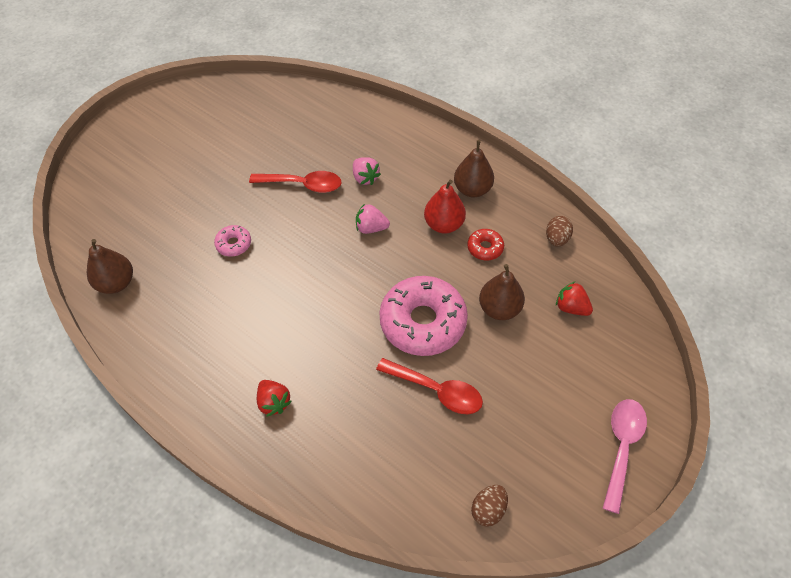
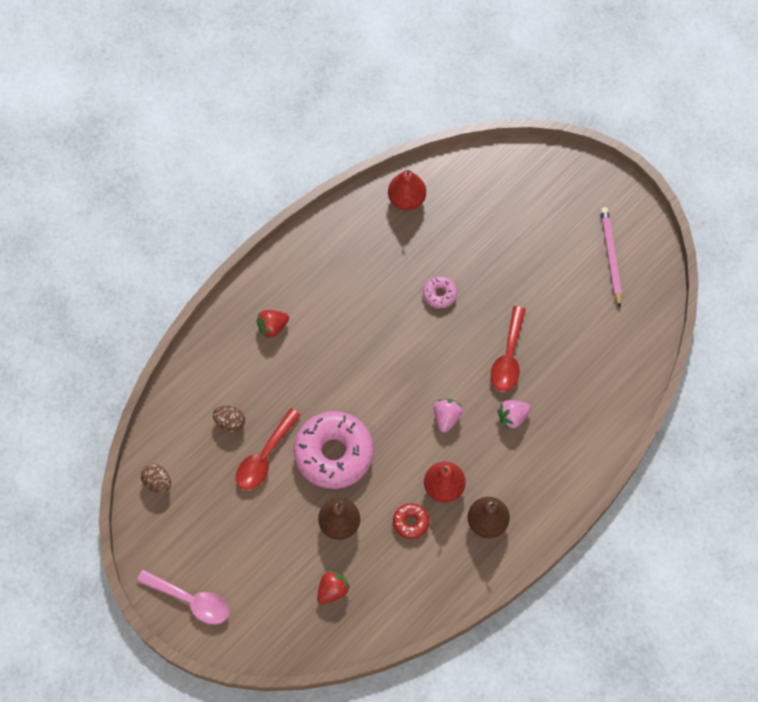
camera: 95 degrees right, 10 degrees up
brown pear [87,239,133,294] -> red pear [388,170,426,211]
brown egg [546,216,573,247] -> brown egg moved to [213,406,245,432]
none -> pink pencil [601,207,622,307]

